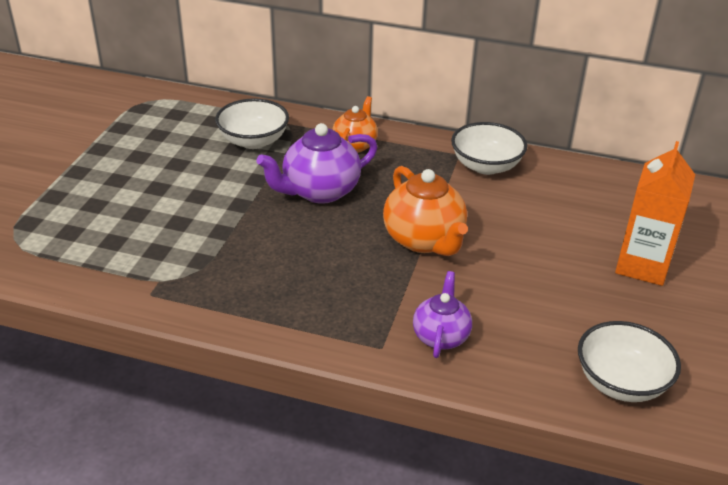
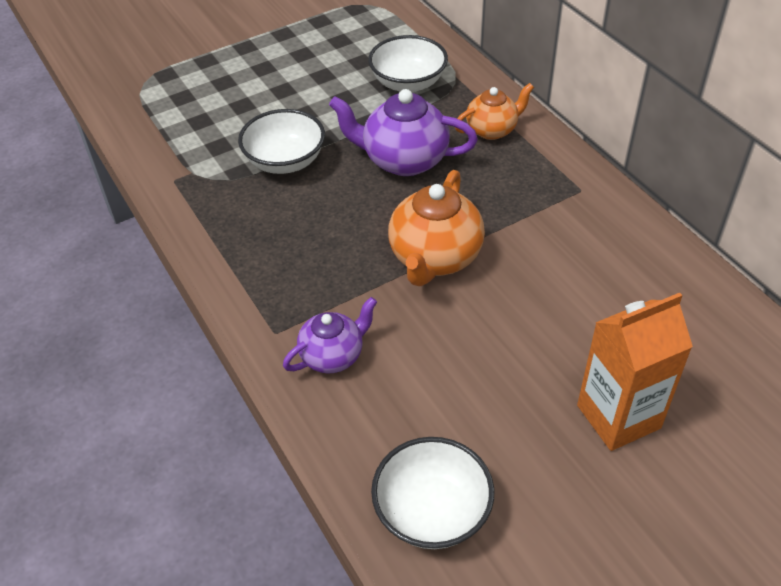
camera: 45 degrees right, 10 degrees up
white bowl [451,122,527,175] -> white bowl moved to [238,109,325,174]

